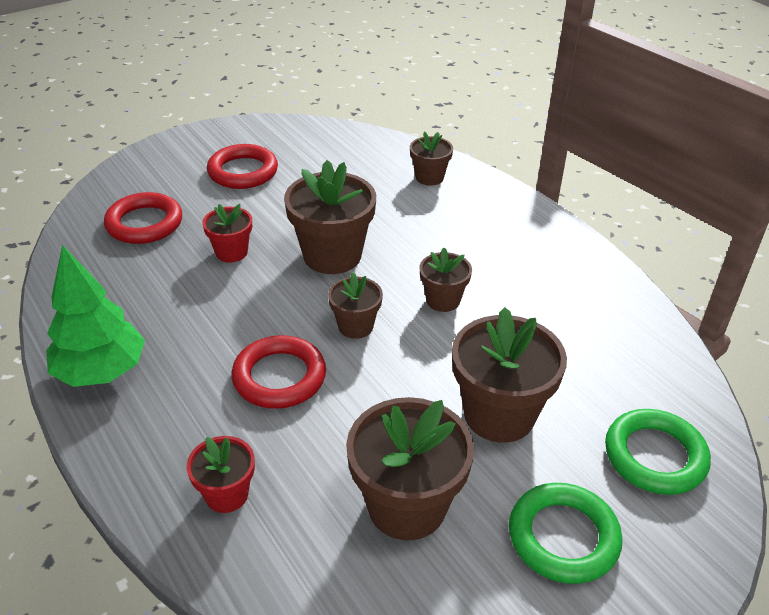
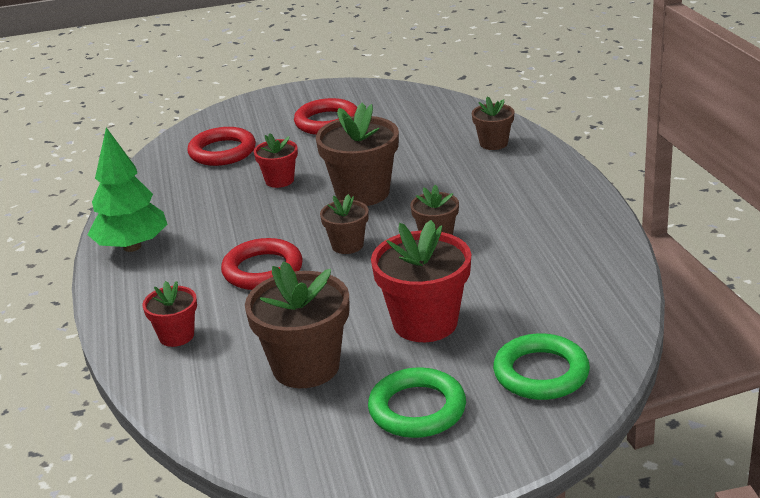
camera: 25 degrees right, 10 degrees down
brown flower pot [452,307,567,443] -> red flower pot [371,220,471,342]

